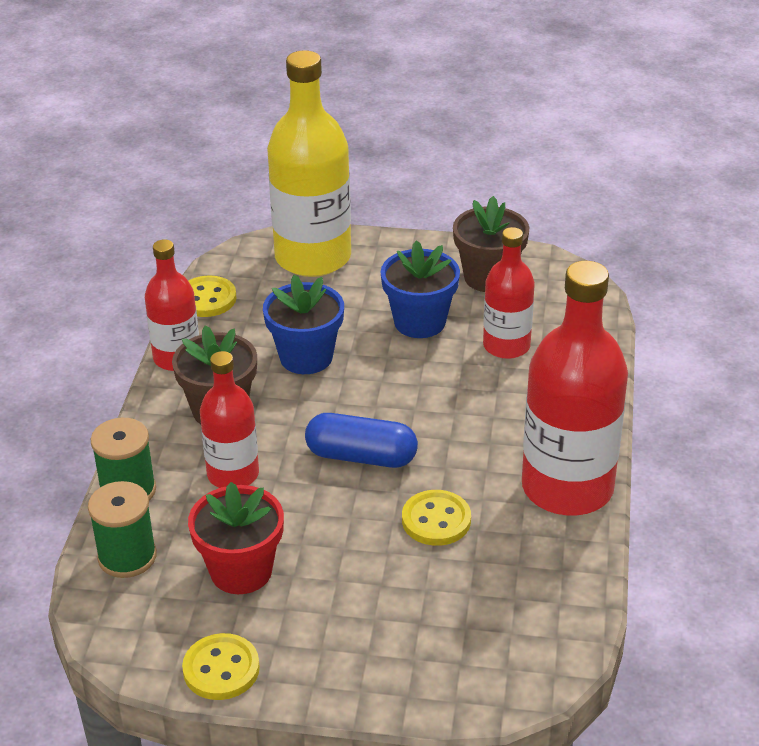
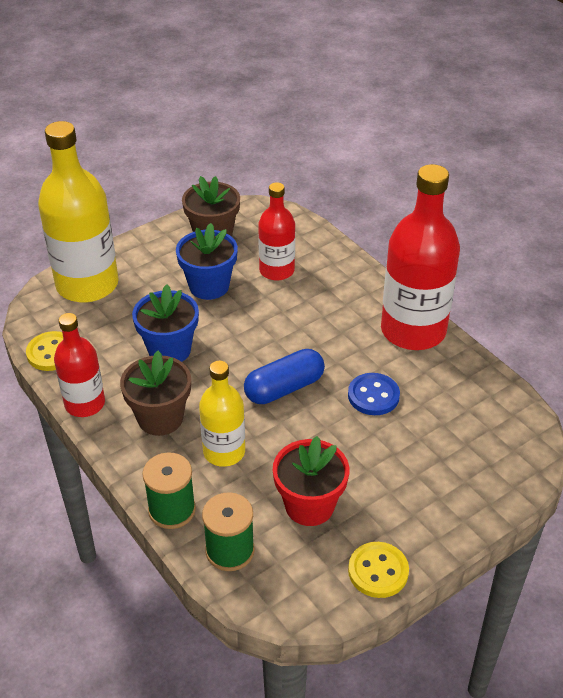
camera: 45 degrees left, 5 degrees up
red bottle [200,351,259,488] -> yellow bottle [199,361,245,467]
yellow button [402,490,471,546] -> blue button [348,373,400,415]

